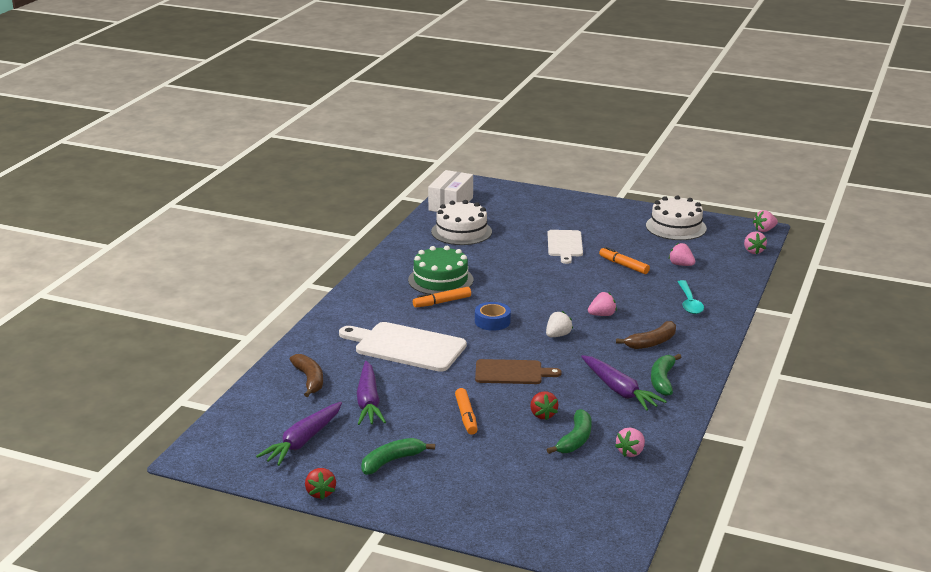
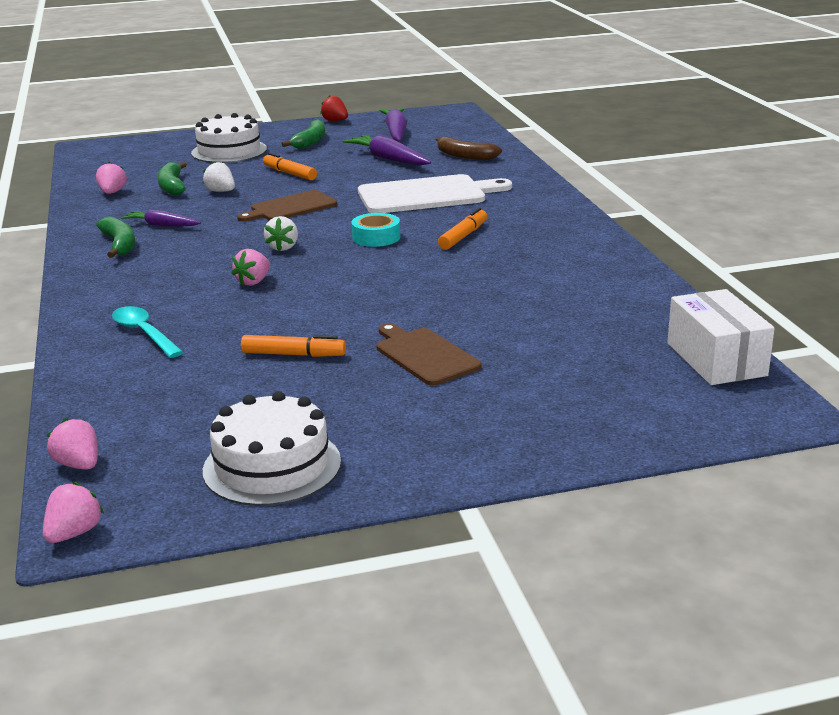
camera: 145 degrees right, 0 degrees up
green cake [408,246,473,294] -> none
white cake [431,200,492,245] -> white cake moved to [191,113,267,163]
blue tape [475,302,511,331] -> turquoise tape [352,213,400,247]
red strawberry [531,391,558,420] -> white strawberry [202,161,235,192]
white cutting board [548,230,583,264] -> brown cutting board [376,323,482,386]
purple carrot [581,355,667,411] -> purple carrot [121,209,201,226], size x0.63
brown banana [616,321,676,349] -> none
pink strawberry [669,243,695,266] -> none

